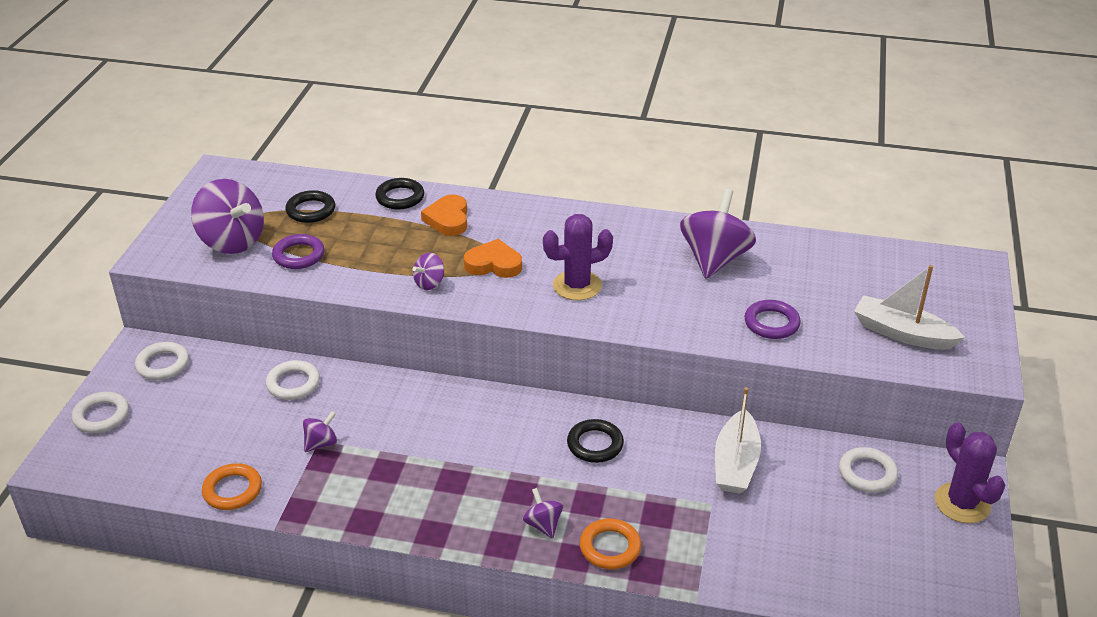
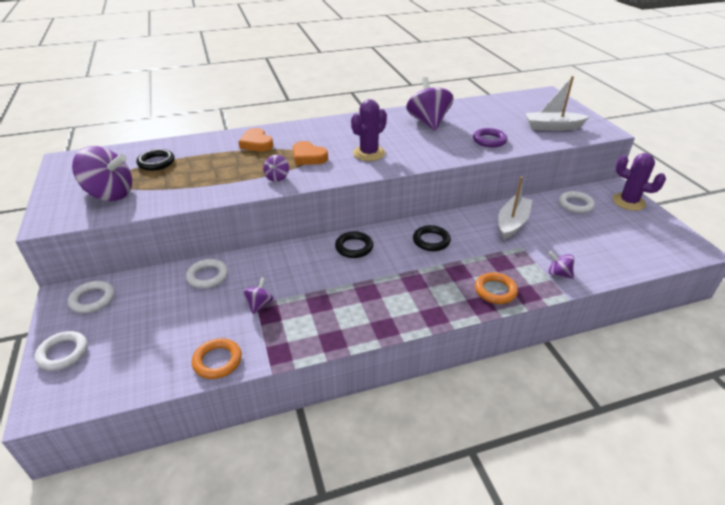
camera: 30 degrees left, 0 degrees up
purple ring [272,234,325,269] -> none
black ring [375,178,424,210] -> black ring moved to [335,231,373,258]
orange heart [464,239,522,278] -> orange heart turned 120 degrees counterclockwise [293,141,328,165]
purple spinning top [523,488,563,539] -> purple spinning top moved to [549,251,574,279]
white boat [715,387,761,494] -> white boat turned 135 degrees counterclockwise [498,176,532,240]

